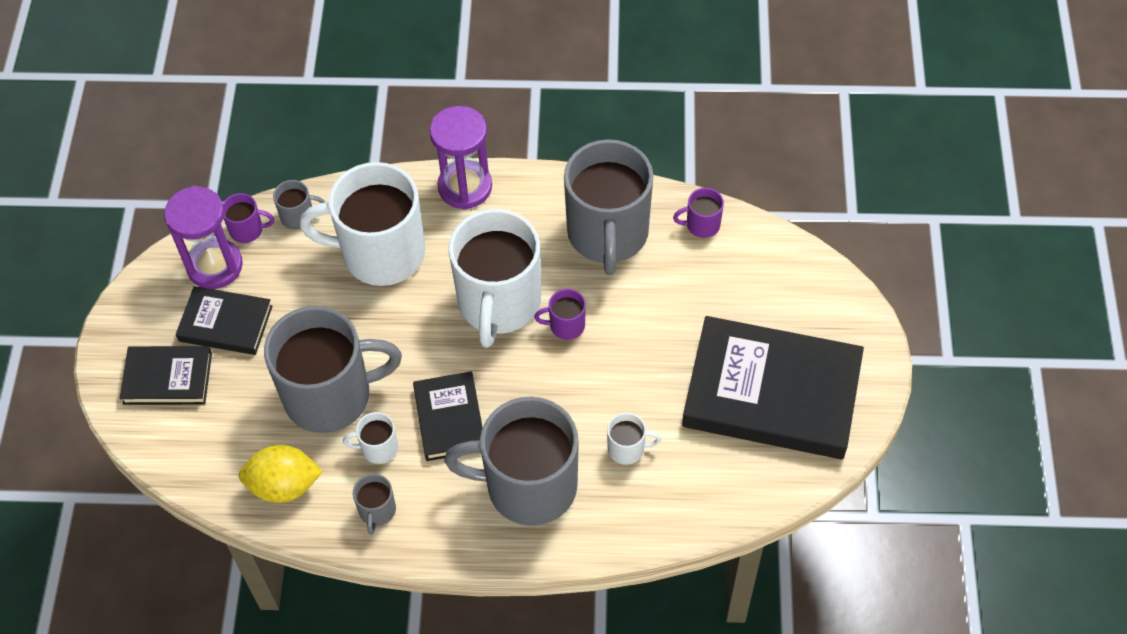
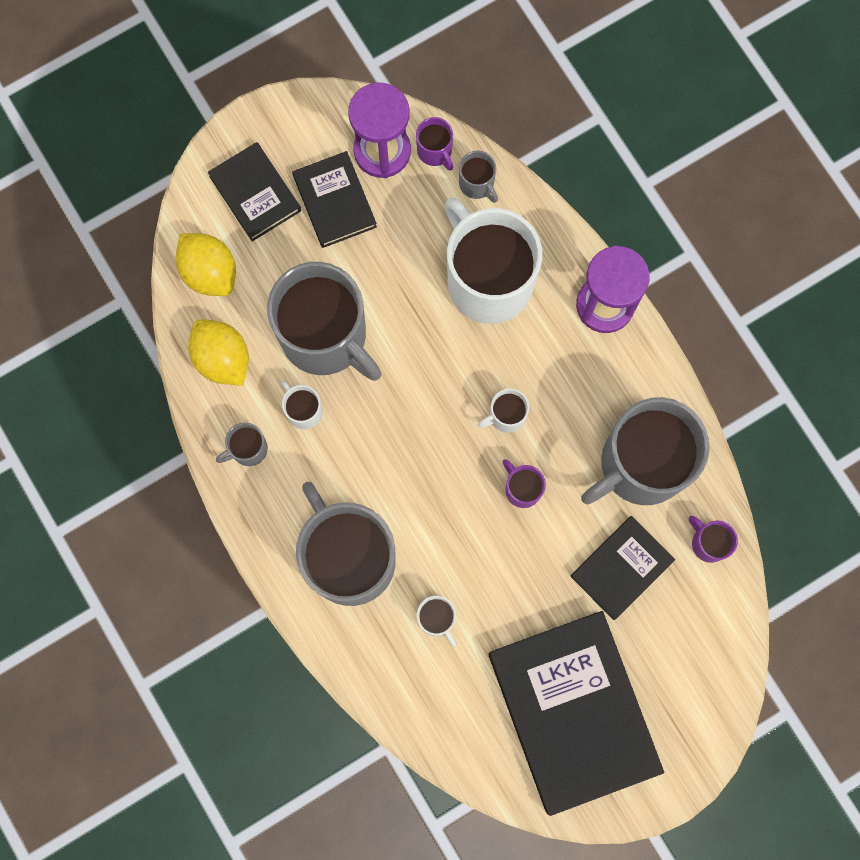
camera: 55 degrees right, 20 degrees up
black book [413,371,483,461] -> black book moved to [571,516,675,620]
white mug [449,209,541,348] -> white mug [478,388,529,433], size x0.41
none -> yellow lemon [176,233,236,296]

